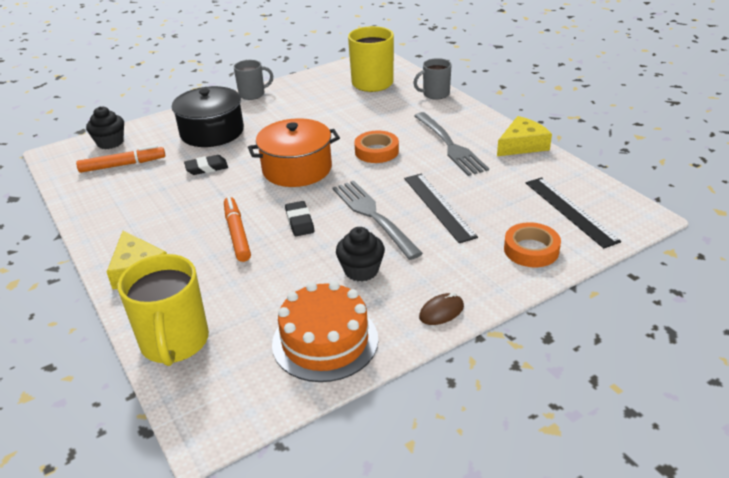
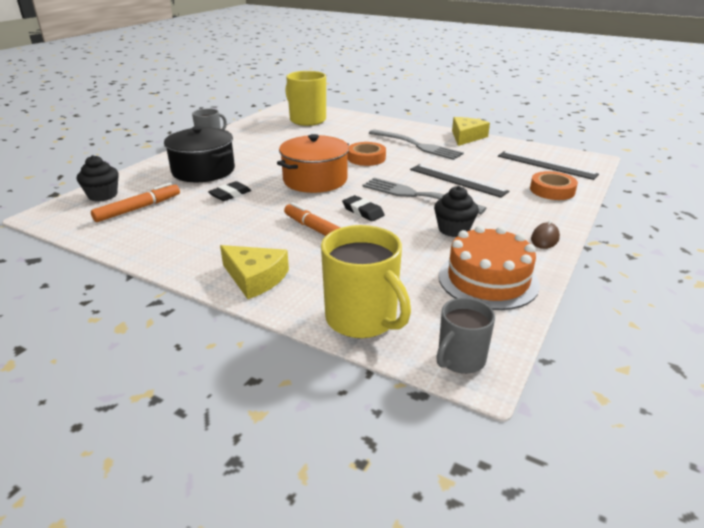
camera: 30 degrees left, 5 degrees down
grey mug [413,58,452,100] -> grey mug moved to [436,298,495,374]

